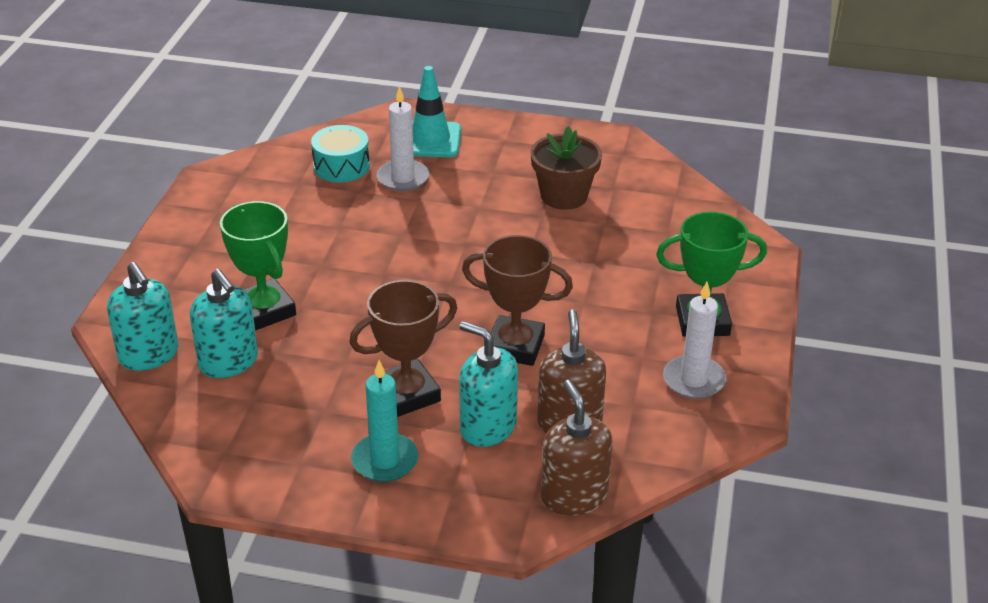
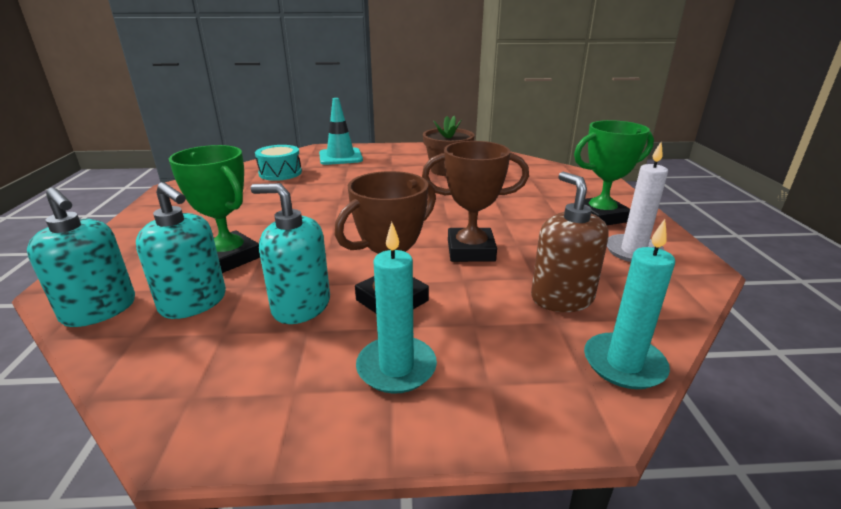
camera: 15 degrees left, 10 degrees down
white candle [377,86,429,191] -> none
turquoise soap dispenser [459,321,518,447] -> turquoise soap dispenser moved to [251,183,330,324]
brown soap dispenser [541,380,612,516] -> turquoise candle [584,219,675,389]

